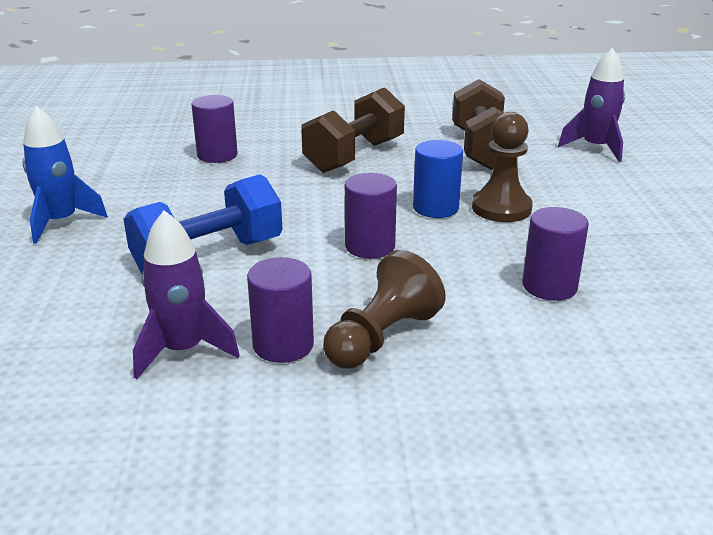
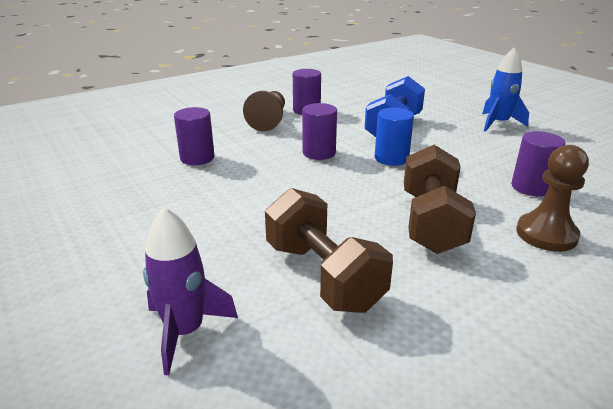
camera: 150 degrees right, 0 degrees up
purple rocket [133,211,240,379] -> none
blue cylinder [413,140,463,218] -> blue cylinder moved to [375,108,414,166]
brown pawn [472,112,533,222] -> brown pawn moved to [516,145,589,252]

